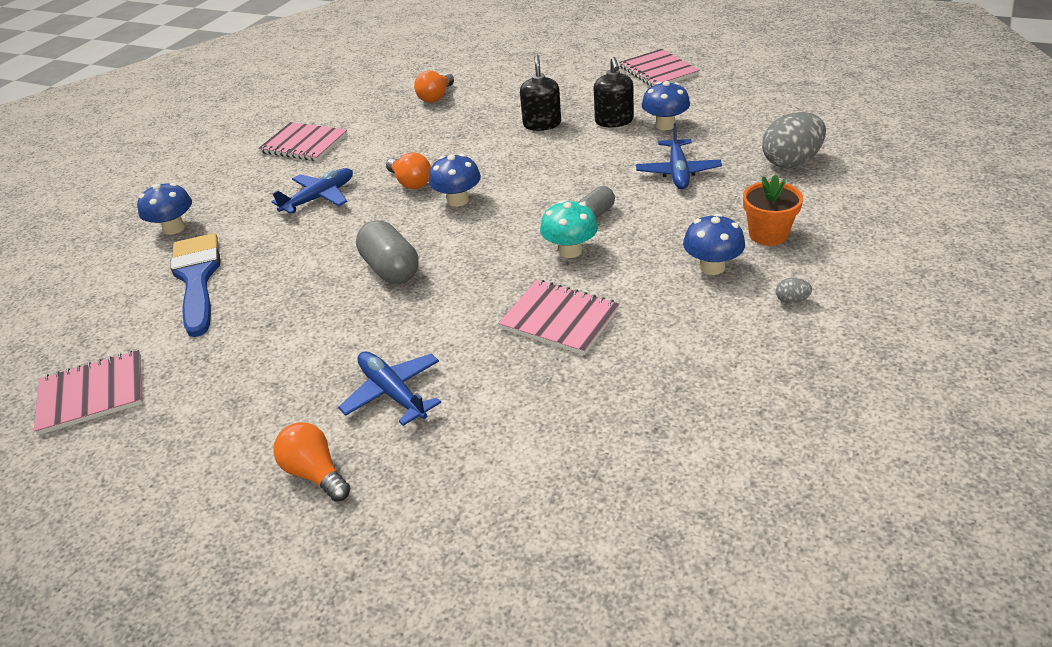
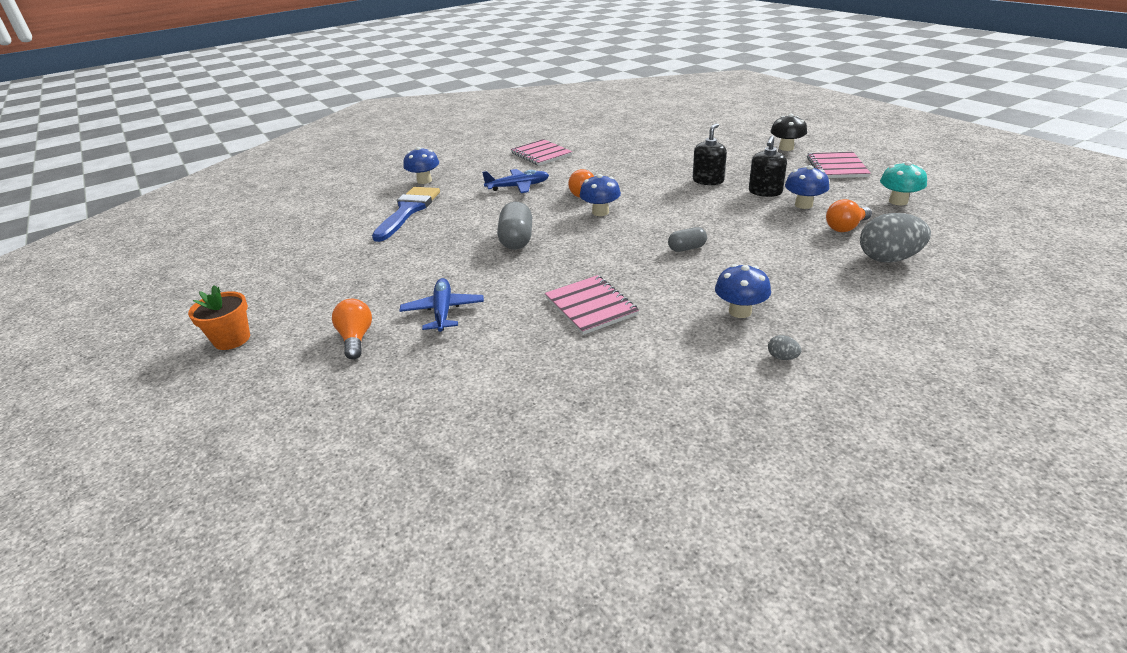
camera: 30 degrees right, 5 degrees down
pink notebook [34,350,143,435] -> none
orange light bulb [414,71,454,103] -> orange light bulb moved to [826,199,872,232]
turquoise mushroom [540,200,598,258] -> turquoise mushroom moved to [880,161,927,205]
blue plane [636,123,722,189] -> none
orange flower pot [743,174,803,246] -> orange flower pot moved to [188,286,250,350]
none -> black mushroom [771,114,807,151]

